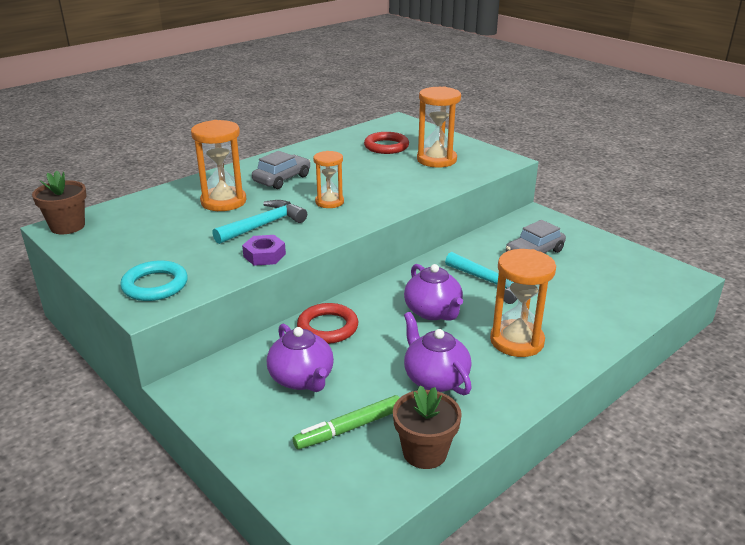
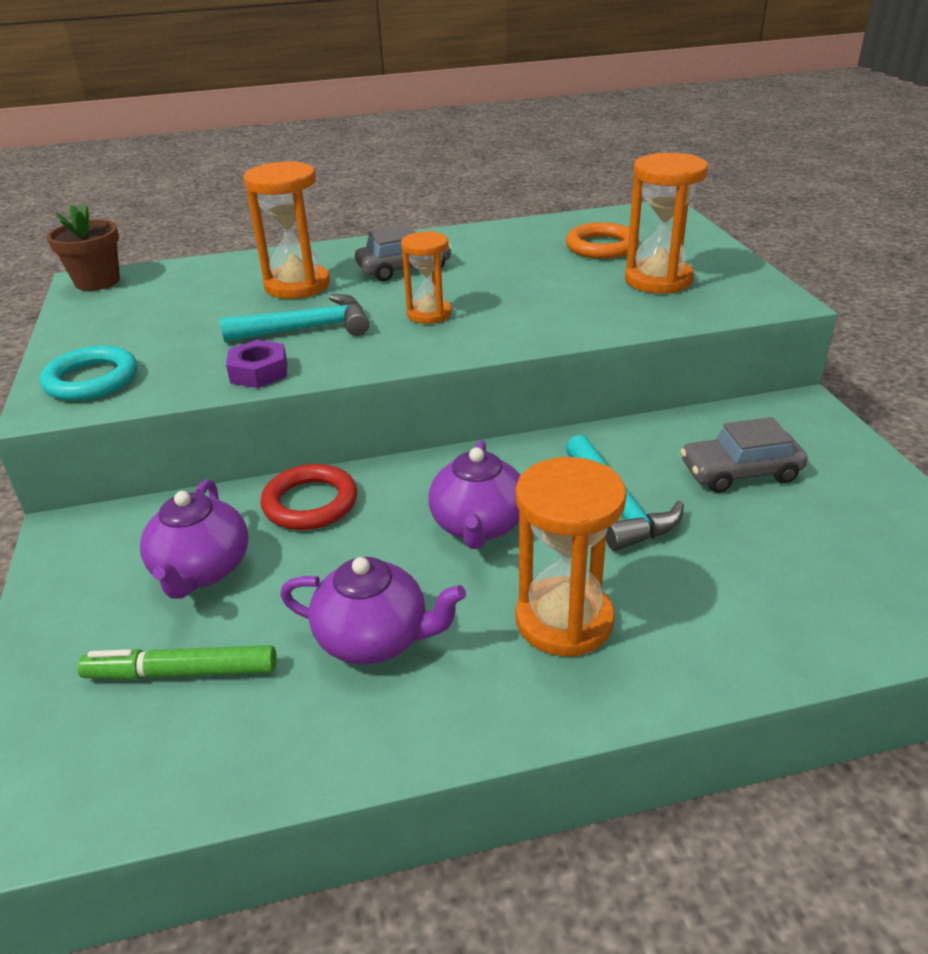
camera: 30 degrees right, 5 degrees up
red ring [364,132,409,154] -> orange ring [566,222,639,259]
brown flower pot [393,385,462,469] -> none
purple teapot [404,312,472,395] -> purple teapot turned 105 degrees clockwise [280,557,466,664]

